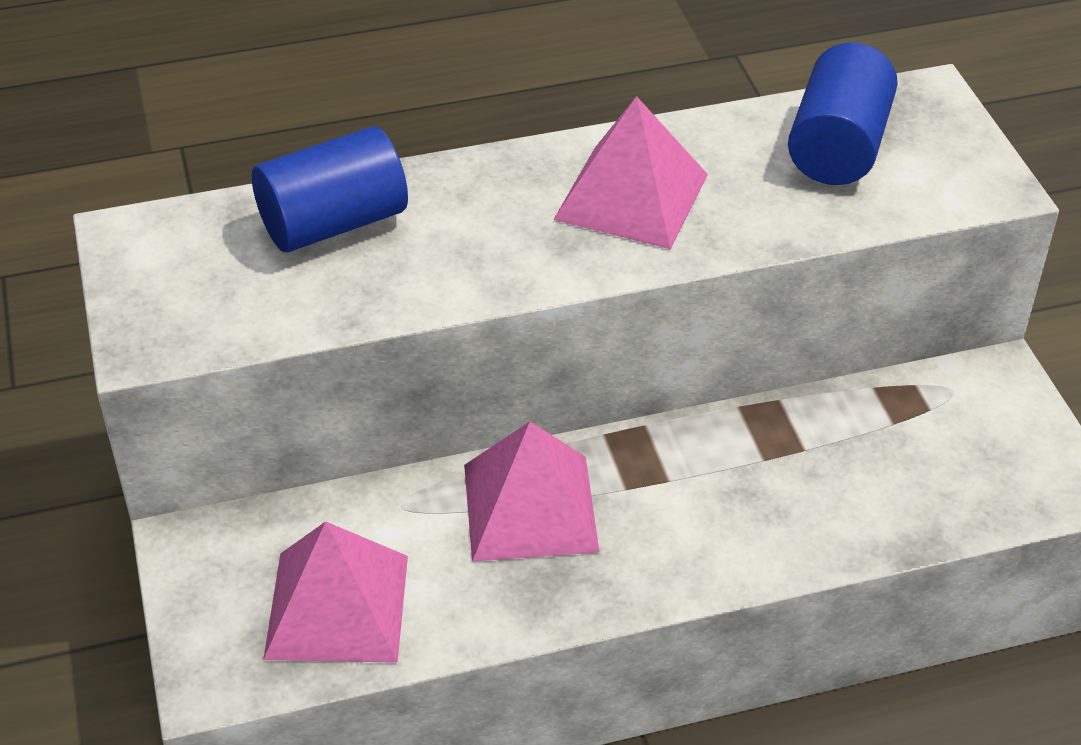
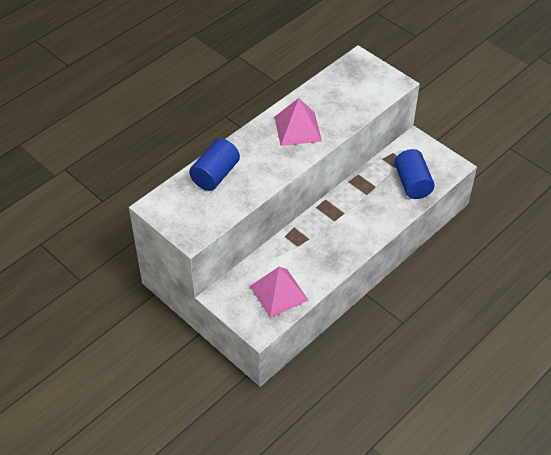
camera: 30 degrees left, 5 degrees up
pink pyramid [464,422,599,562] -> none
blue cylinder [788,43,898,185] -> blue cylinder moved to [394,149,435,199]

